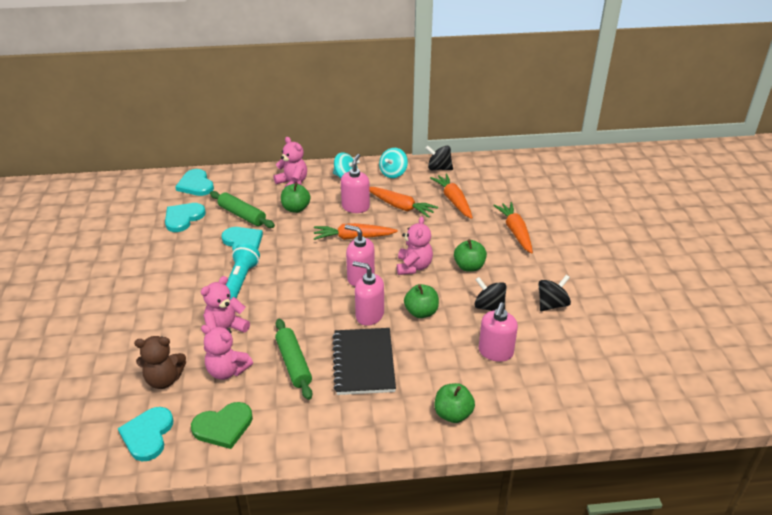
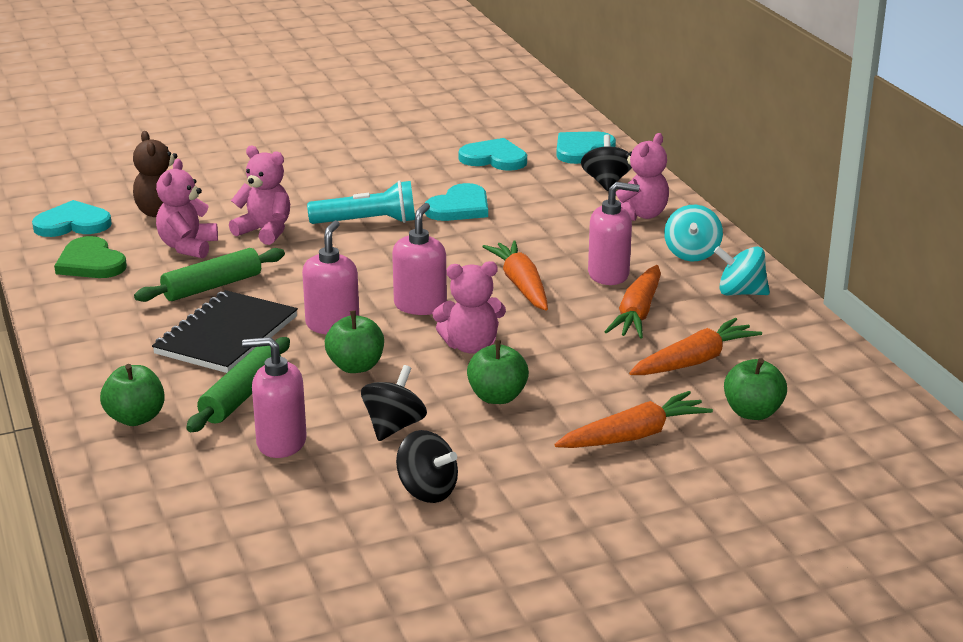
camera: 75 degrees right, 10 degrees down
green rolling pin [210,191,275,228] -> green rolling pin moved to [186,337,290,432]
green apple [281,183,310,213] -> green apple moved to [724,358,787,420]
black notebook [332,328,396,395] -> black notebook turned 45 degrees counterclockwise [152,290,298,373]
black spinning top [425,145,453,170] -> black spinning top moved to [581,135,632,191]

